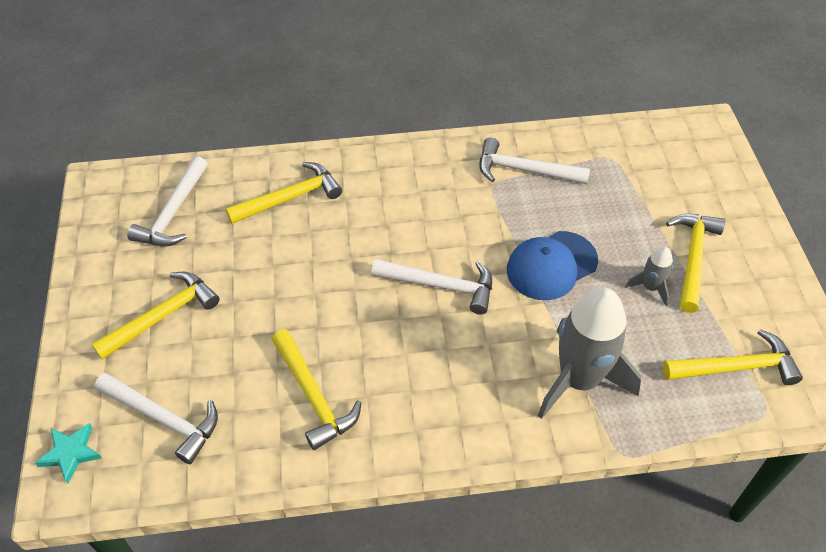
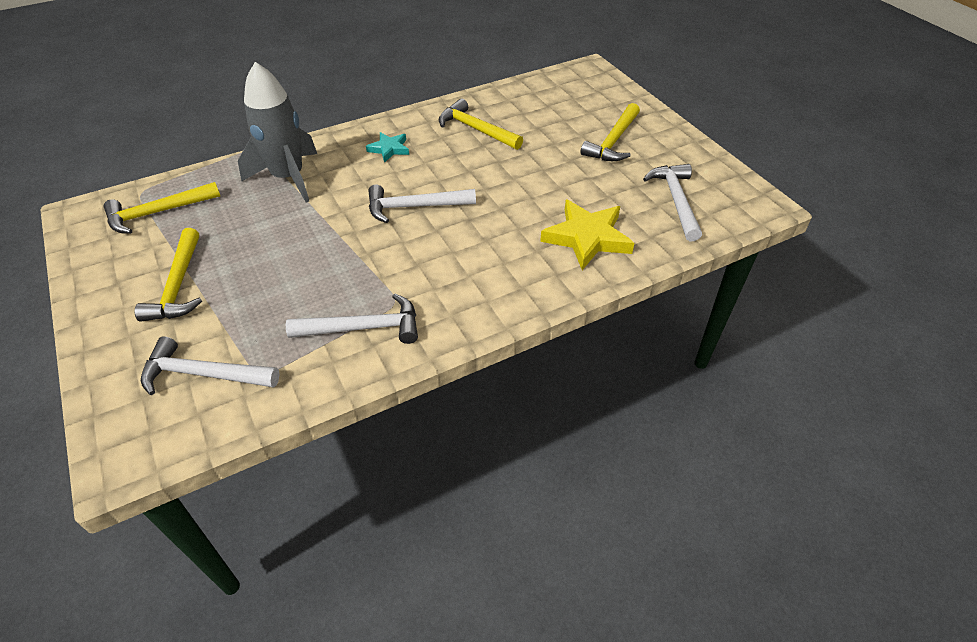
camera: 160 degrees right, 5 degrees down
turquoise star [35,423,101,484] -> turquoise star moved to [366,132,409,163]
white hammer [95,373,218,464] -> white hammer moved to [141,336,280,395]
yellow hammer [225,162,342,224] -> yellow star [540,200,634,270]
blue cap [507,231,598,300] -> none
grey rocket [625,247,673,306] -> none

